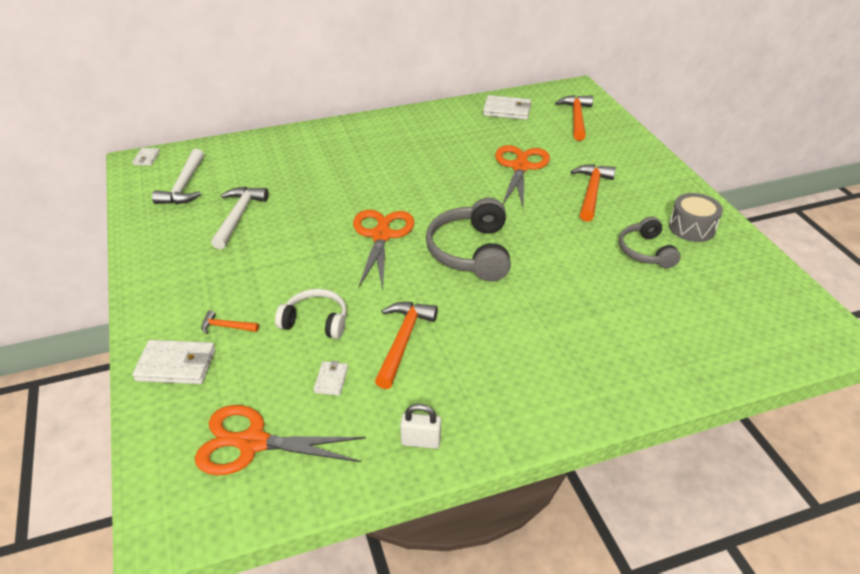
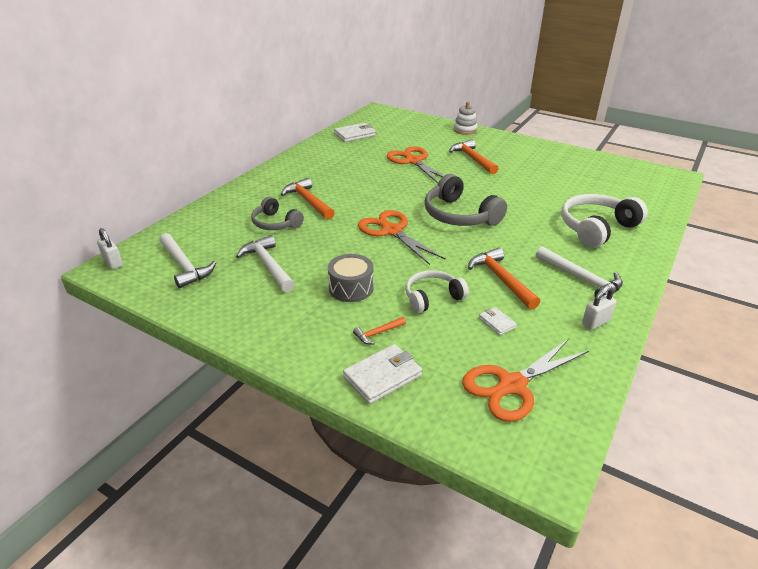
camera: 40 degrees left, 5 degrees down
white wallet [132,148,160,166] -> white padlock [97,228,123,269]
orange hammer [555,95,593,141] -> orange hammer moved to [281,178,335,220]
grey headphones [619,216,681,268] -> grey headphones moved to [251,197,304,230]
grey drum [669,193,723,242] -> grey drum moved to [328,254,374,302]
none -> white stacking toy [454,102,477,135]
none -> white hammer [536,247,623,297]
none -> white headphones [561,194,648,248]

